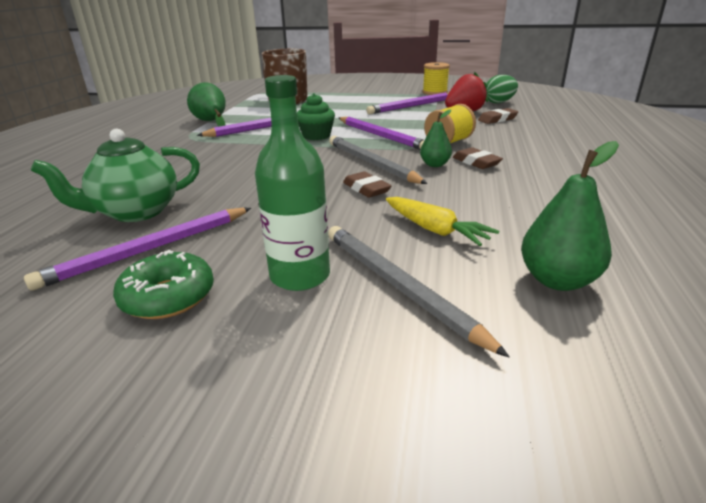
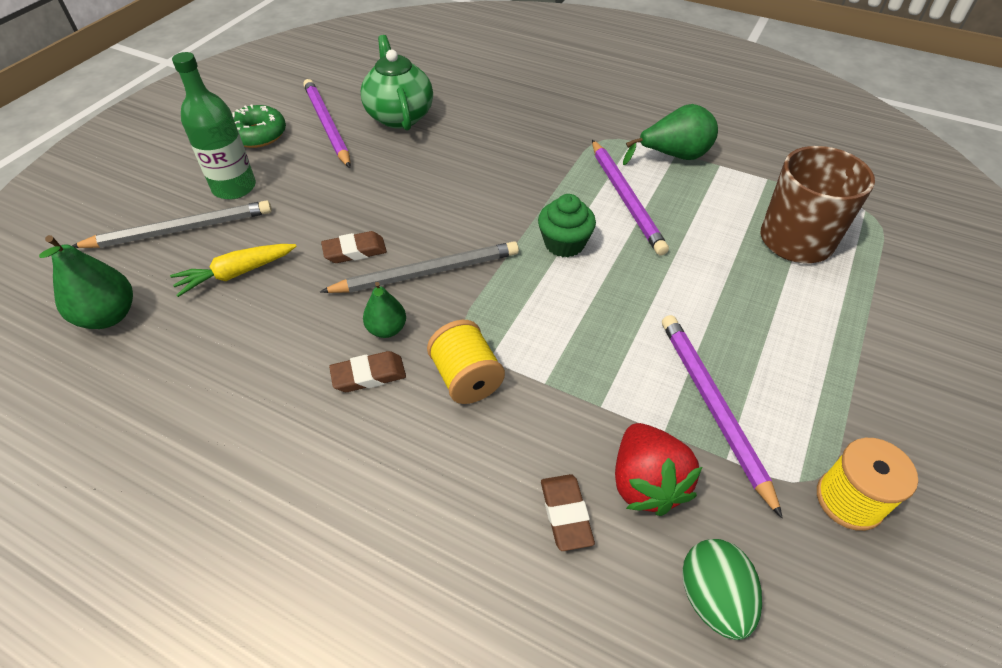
camera: 105 degrees right, 20 degrees up
purple pencil [339,117,424,150] -> none

